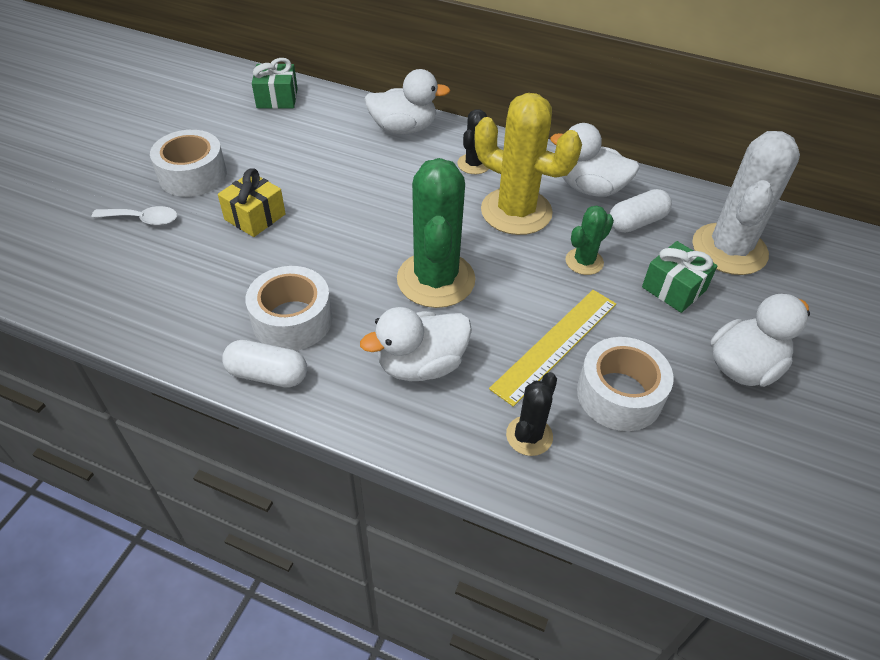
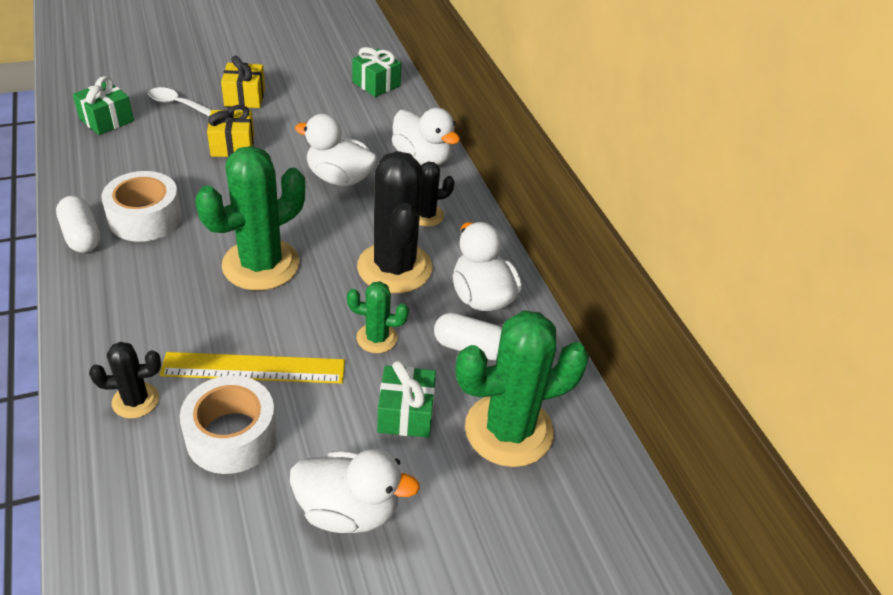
camera: 45 degrees right, 5 degrees down
white spoon [92,206,177,226] -> white spoon turned 150 degrees clockwise [148,87,211,117]
white tape [150,130,227,197] -> yellow gift [221,56,265,108]
white duck [360,307,472,381] -> white duck moved to [295,114,377,186]
yellow cactus [475,93,582,235] -> black cactus [357,151,433,293]
white cactus [692,131,800,275] -> green cactus [456,310,589,467]
none -> green gift [73,76,134,135]

